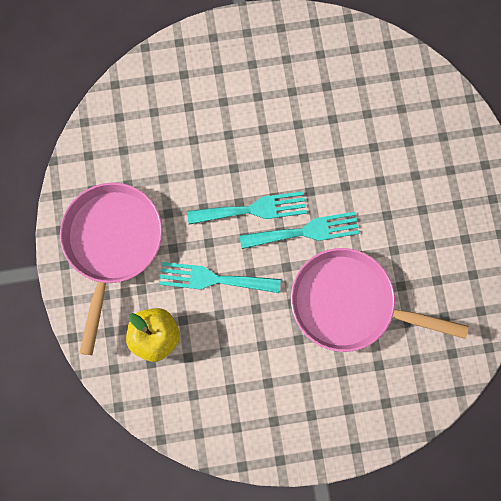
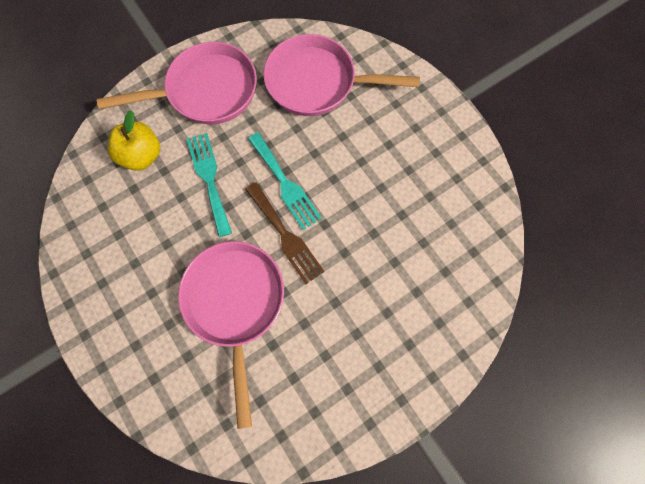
camera: 65 degrees right, 5 degrees down
turquoise fork [239,212,360,249] -> brown fork [245,182,325,284]
none -> pink pan [263,34,420,116]

